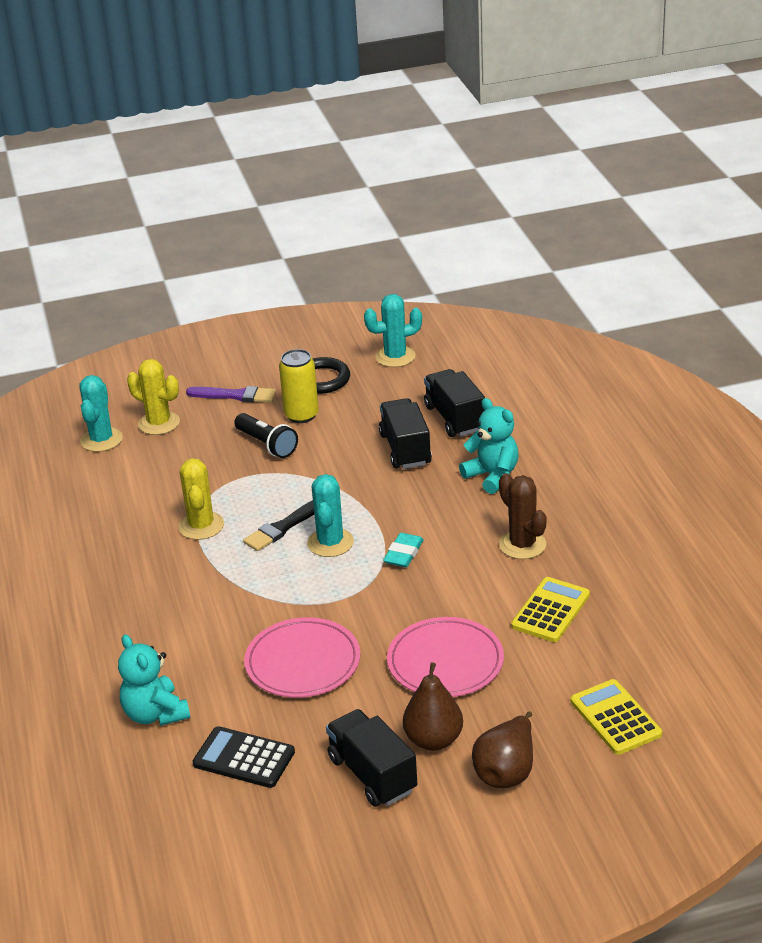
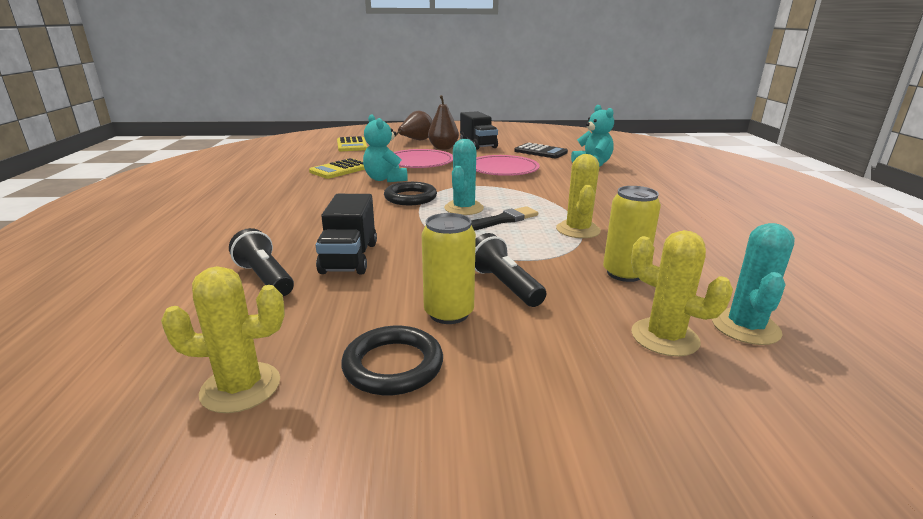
camera: 170 degrees left, 10 degrees down
purple brush [186,386,276,403] -> none
turquoise cactus [364,294,422,367] -> yellow cactus [161,266,285,413]
turquoise eraser [383,533,424,567] -> black ring [384,182,437,205]
black truck [424,369,485,437] -> black flashlight [229,228,294,296]
turquoise teddy bear [459,398,518,494] -> turquoise teddy bear moved to [363,114,408,182]
brown cactus [499,473,547,559] -> none
none -> yellow can [603,186,661,282]

